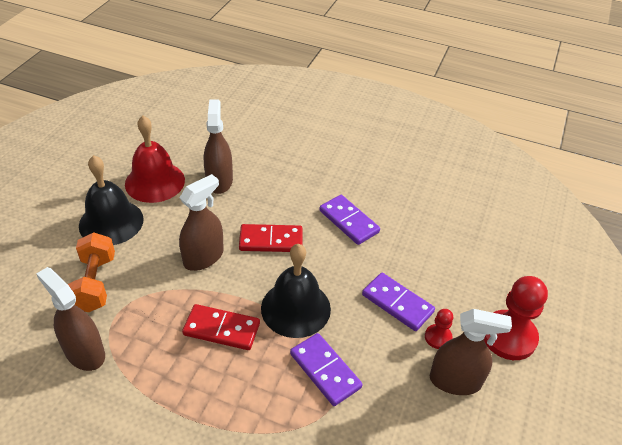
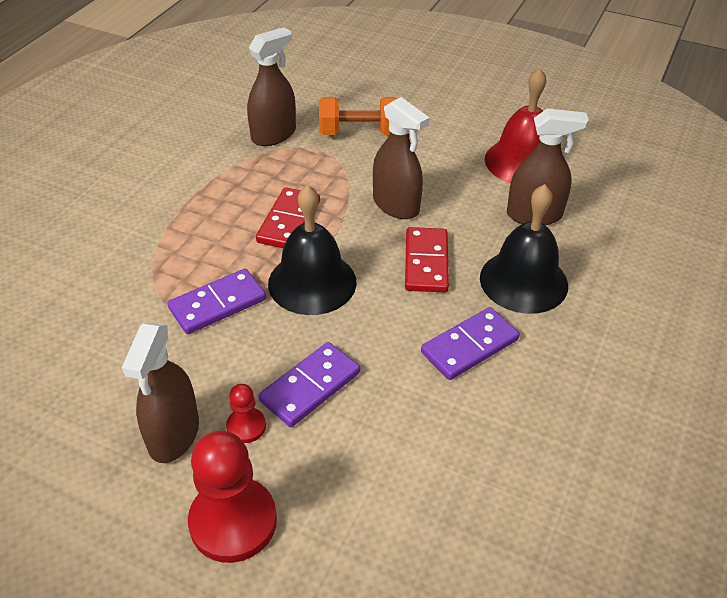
camera: 95 degrees right, 0 degrees up
black bell [79,155,144,245] -> black bell moved to [480,184,568,314]

